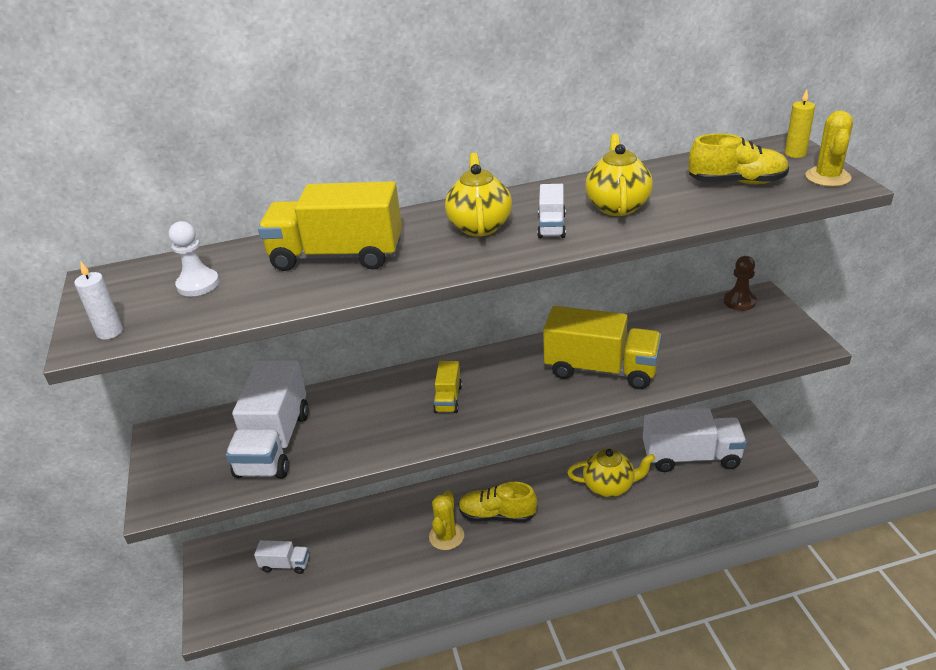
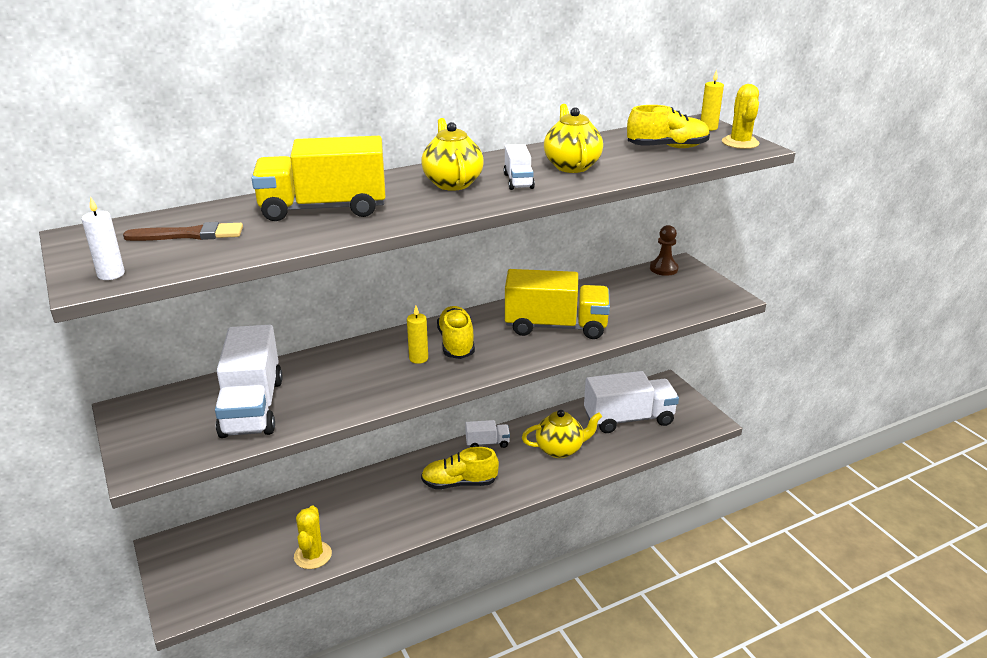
camera: 15 degrees left, 5 degrees down
white pawn [169,221,219,296] -> brown brush [123,222,243,241]
white truck [254,540,309,574] -> white truck moved to [465,420,510,448]
yellow cactus [429,491,464,550] -> yellow cactus moved to [294,506,332,569]
yellow truck [433,361,462,413] -> yellow candle [407,306,428,364]
none -> yellow shoe [437,306,475,359]

